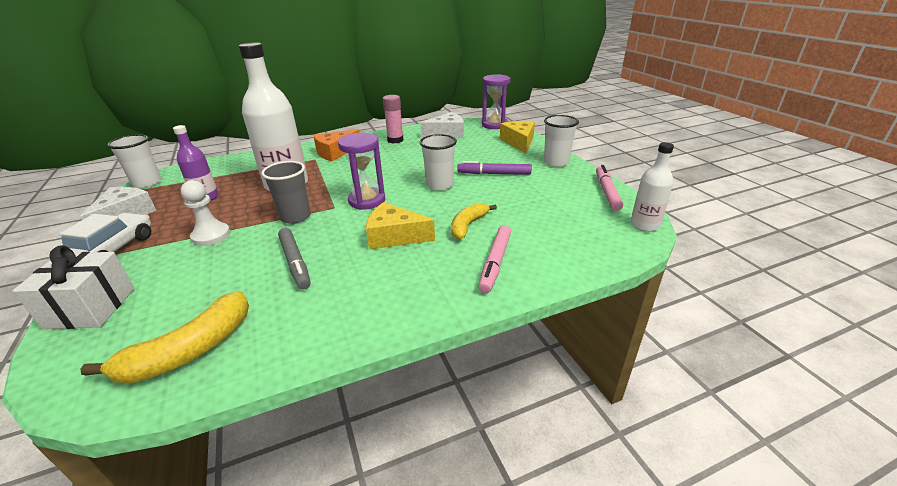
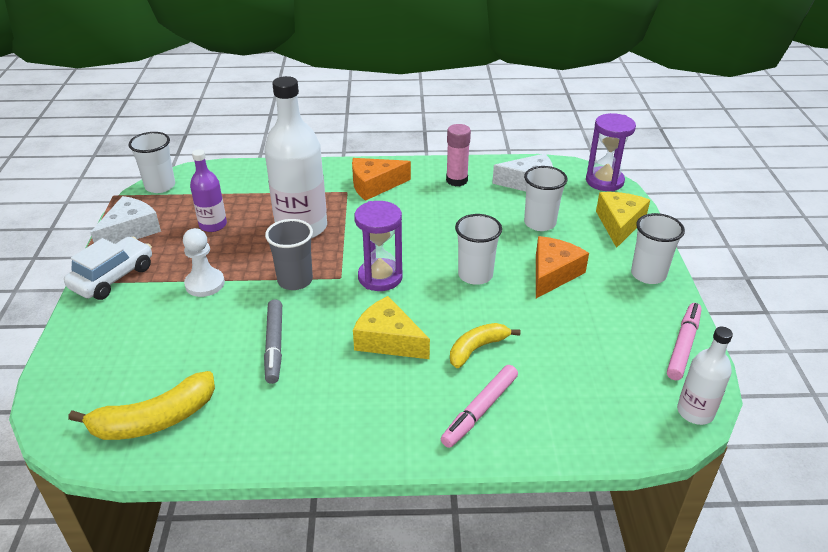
camera: 20 degrees right, 5 degrees up
white gift [13,245,135,329] -> none
purple marker [457,161,532,175] -> orange cheese [536,236,589,298]
none -> white cup [524,166,568,231]

